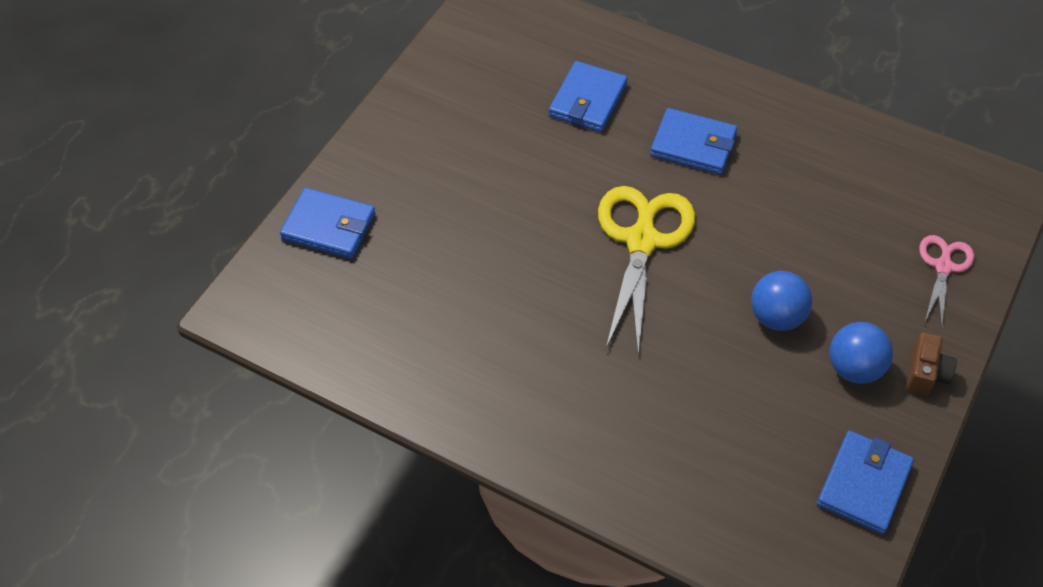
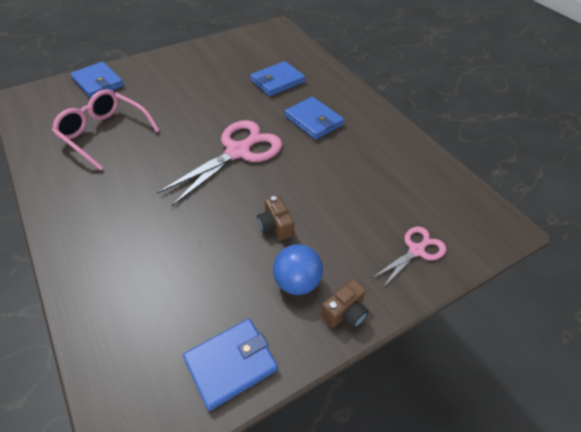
camera: 30 degrees right, 5 degrees down
yellow scissors [598,186,695,354] -> pink scissors [157,120,282,206]
blue ball [751,271,812,331] -> brown camera [257,196,294,240]
none -> pink glasses [52,89,160,171]

